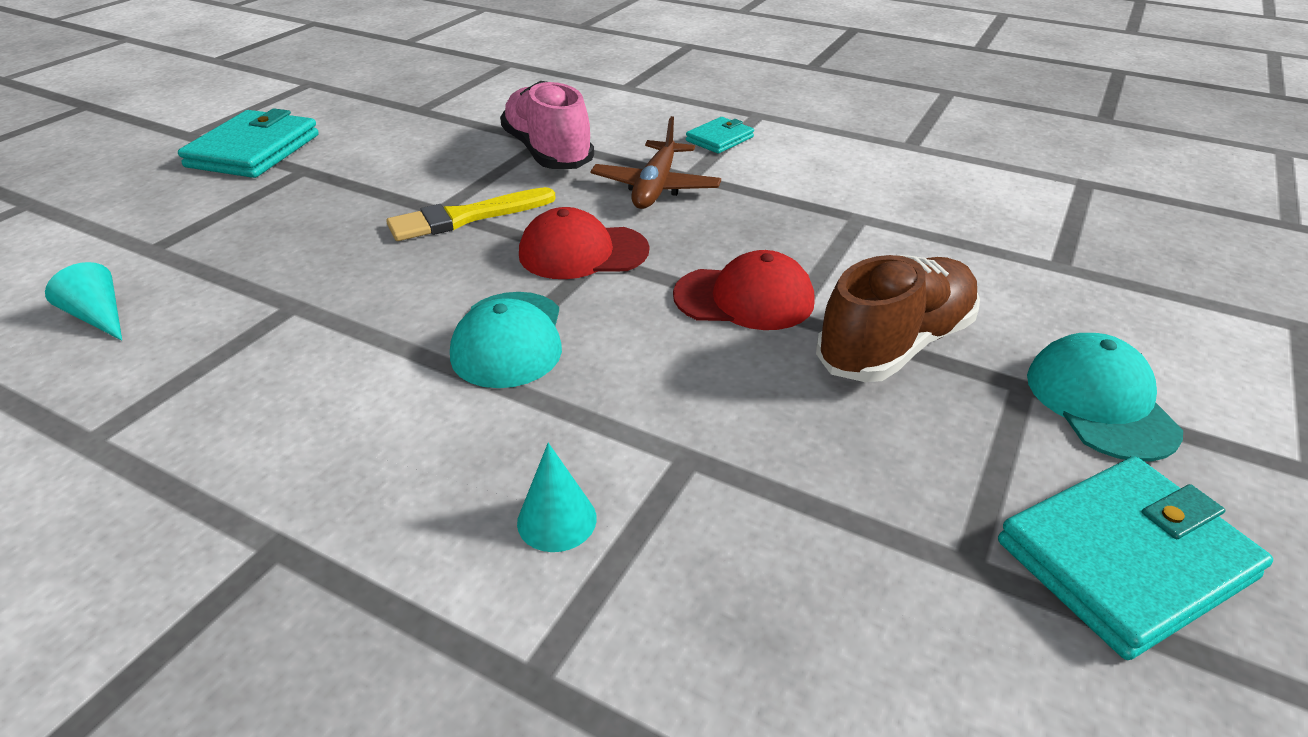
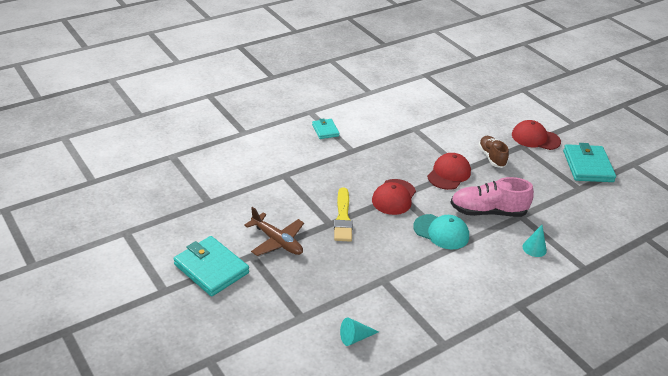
camera: 65 degrees left, 0 degrees up
pink shoe [500,81,594,169] -> pink shoe moved to [450,177,534,217]
brown plane [590,116,721,209] -> brown plane moved to [244,207,304,256]
brown shoe [816,255,980,382] -> brown shoe [478,136,509,168], size x0.65
turquoise cap [1027,333,1183,462] -> red cap [512,120,561,150]

